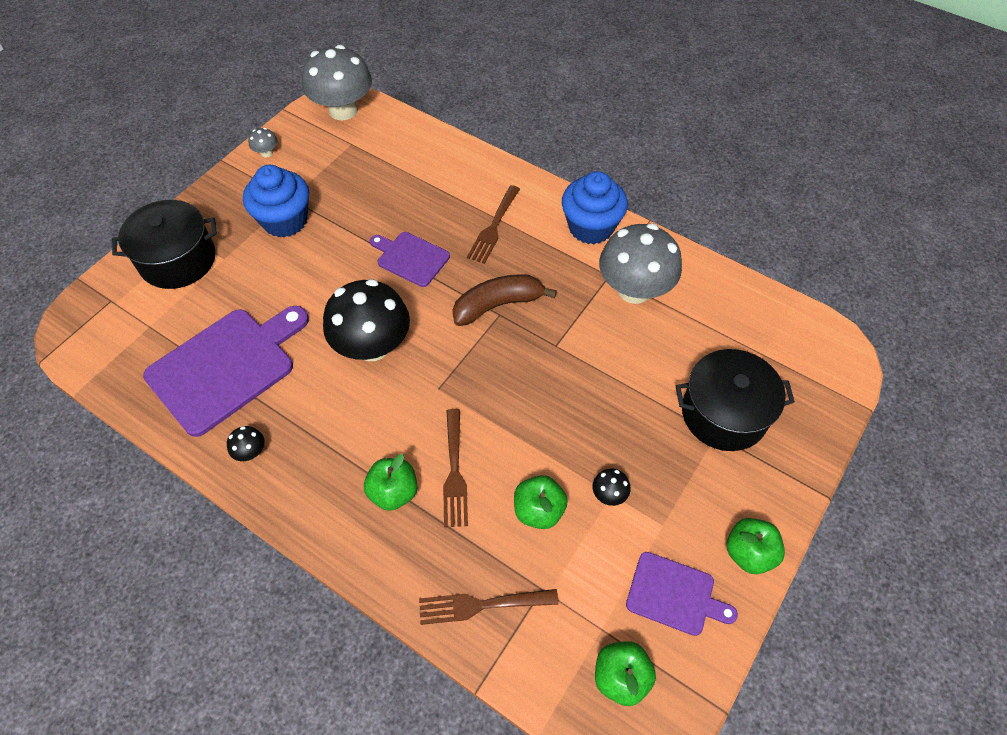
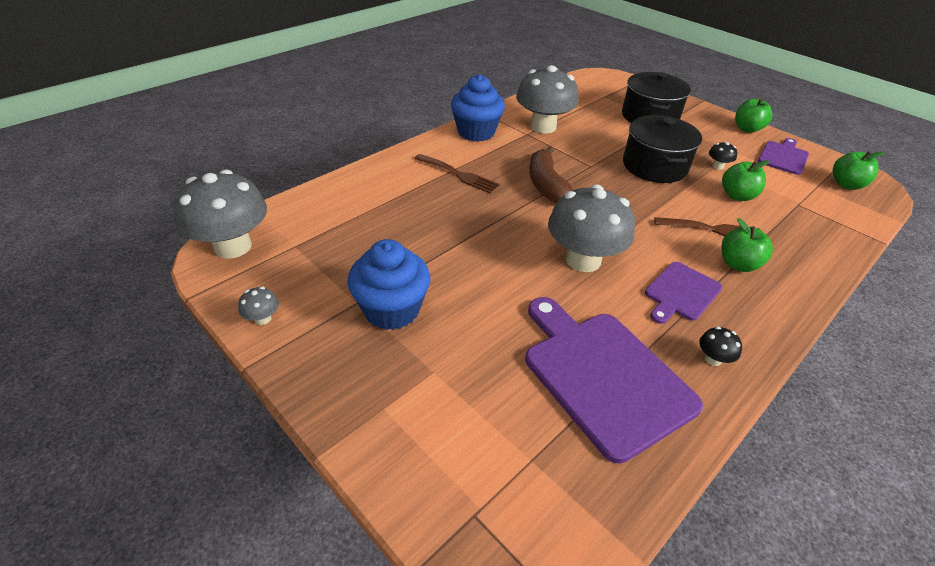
camera: 80 degrees left, 15 degrees down
black pot [112,200,217,289] -> black pot moved to [623,115,702,183]
black mushroom [323,279,410,361] -> grey mushroom [548,184,635,272]
purple cutting board [370,232,450,287] -> purple cutting board moved to [645,262,722,324]
brown fork [419,589,559,625] -> none

